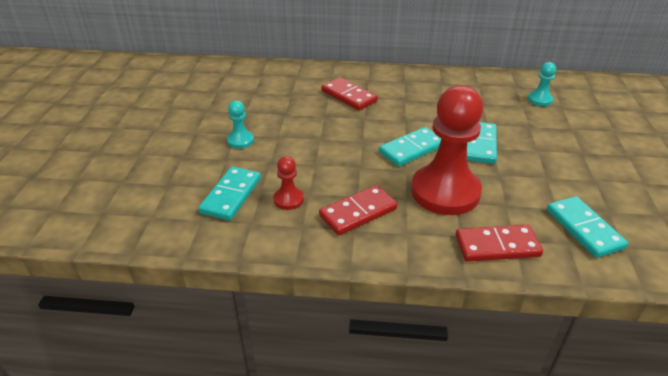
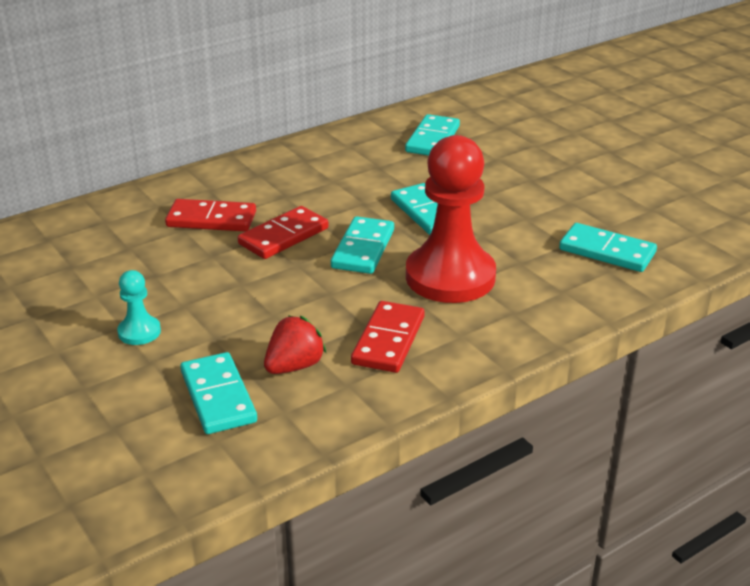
camera: 40 degrees left, 5 degrees down
red pawn [273,156,304,210] -> red strawberry [264,315,327,374]
red domino [455,225,543,262] -> red domino moved to [238,206,329,259]
turquoise pawn [528,62,556,106] -> turquoise domino [405,114,460,156]

